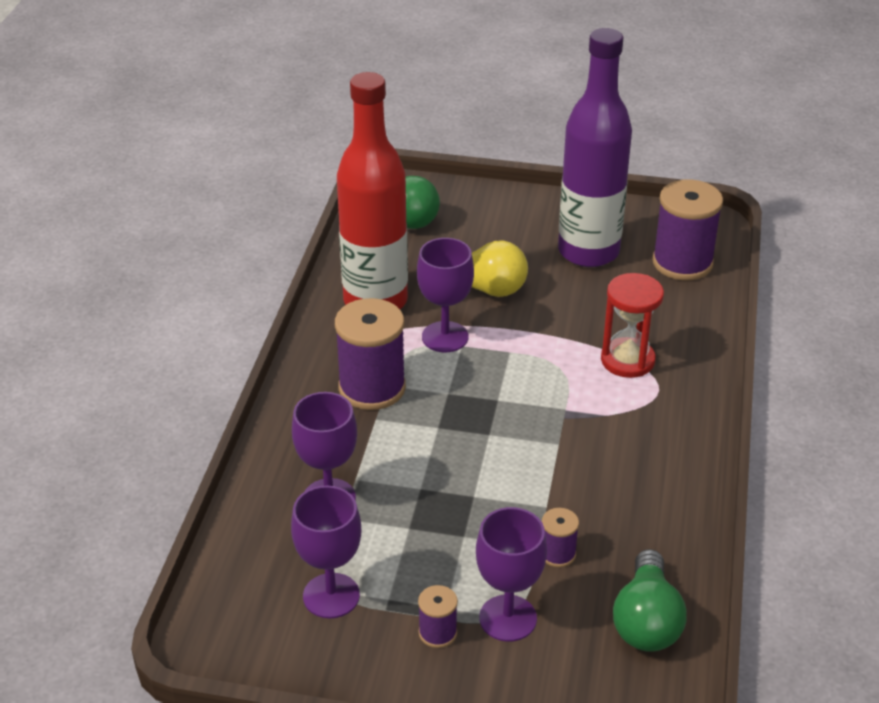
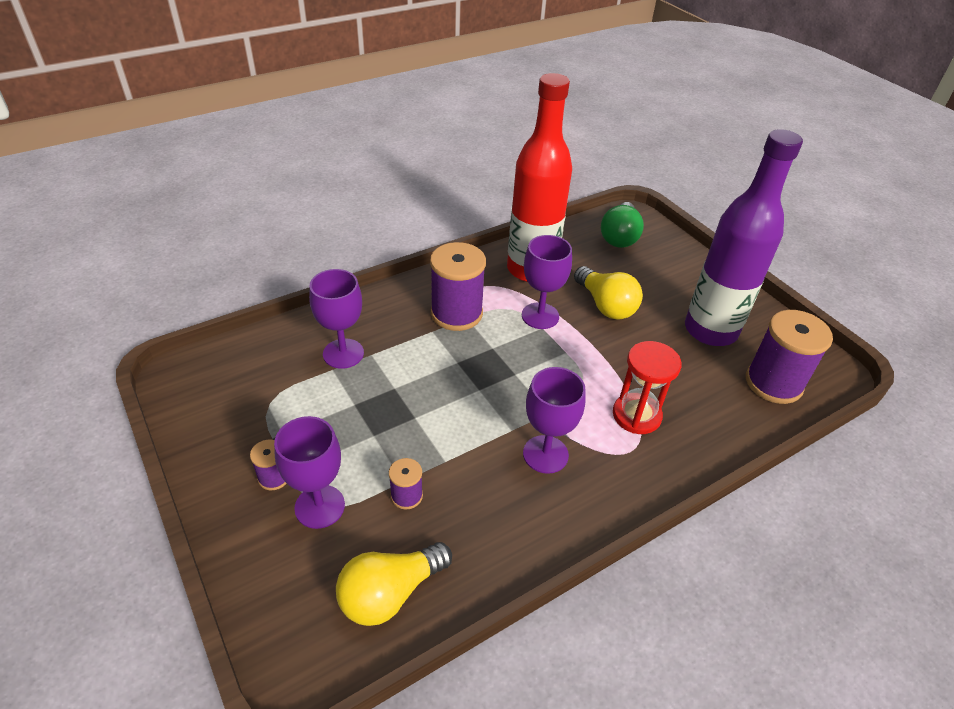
camera: 45 degrees right, 5 degrees up
purple goblet [291,485,362,618] -> purple goblet moved to [523,367,586,474]
green light bulb [613,549,687,652] -> yellow light bulb [336,542,452,626]

